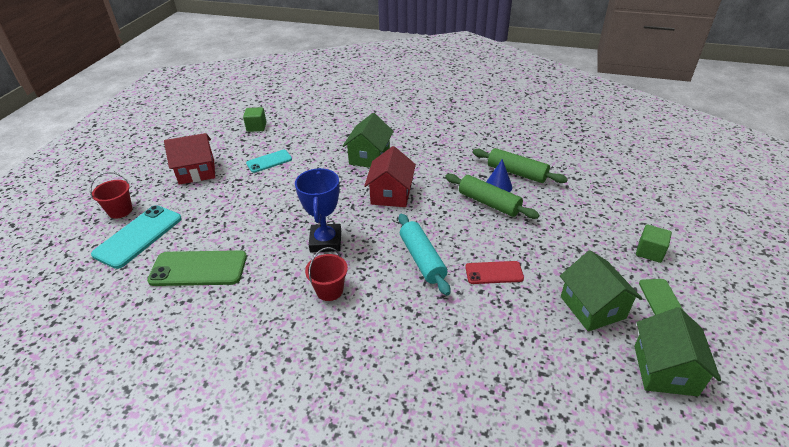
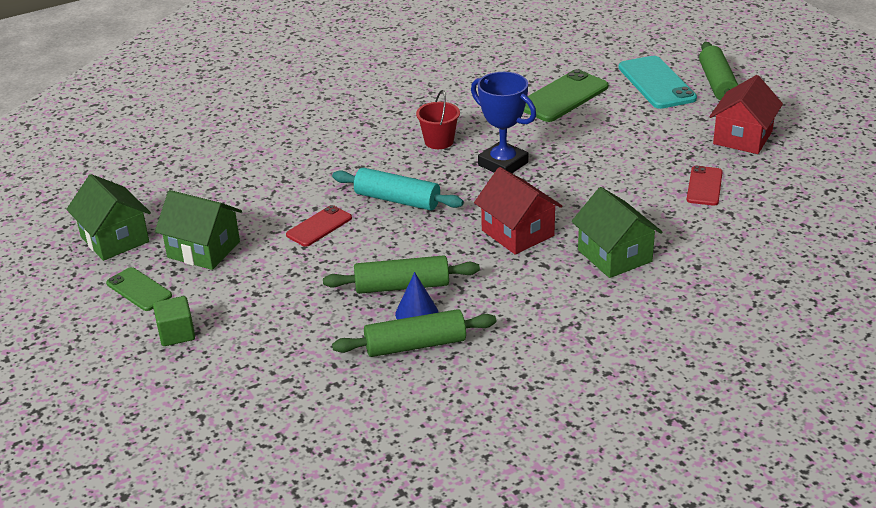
camera: 135 degrees right, 5 degrees down
red bucket [90,172,133,219] -> green rolling pin [699,42,738,100]
green cube [243,107,266,132] -> none
turquoise phone [246,150,292,173] -> red phone [687,166,723,206]

